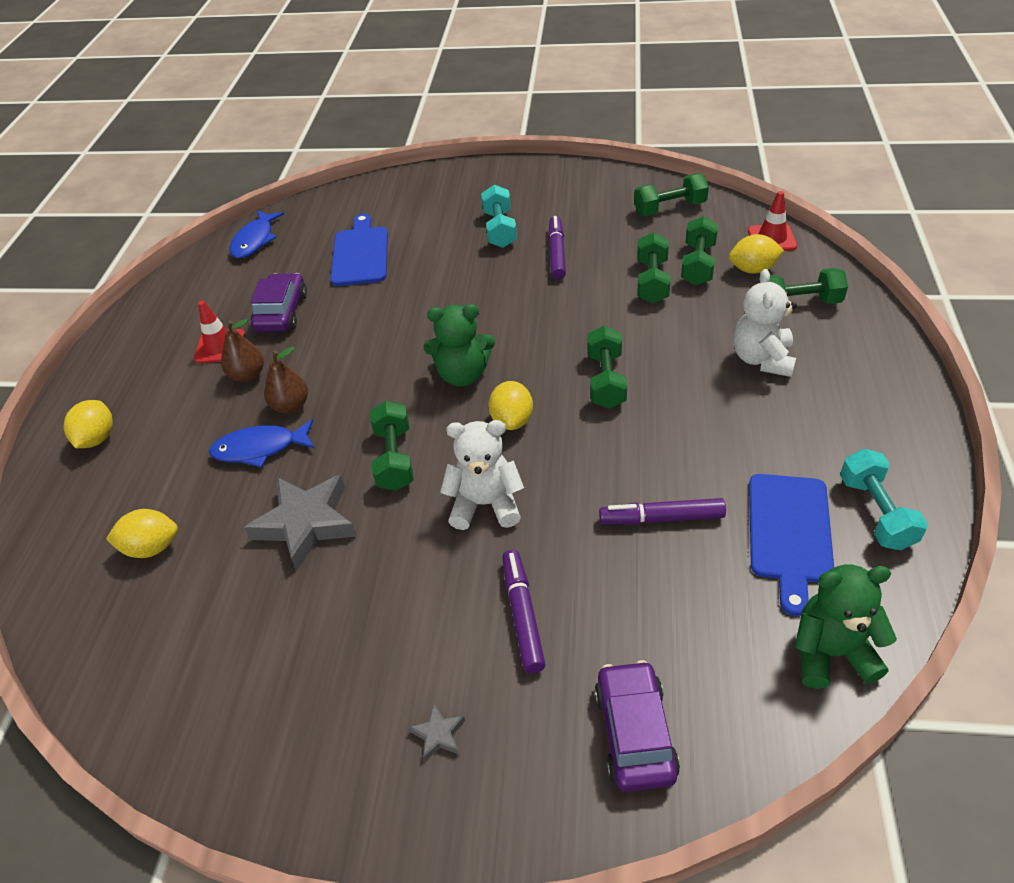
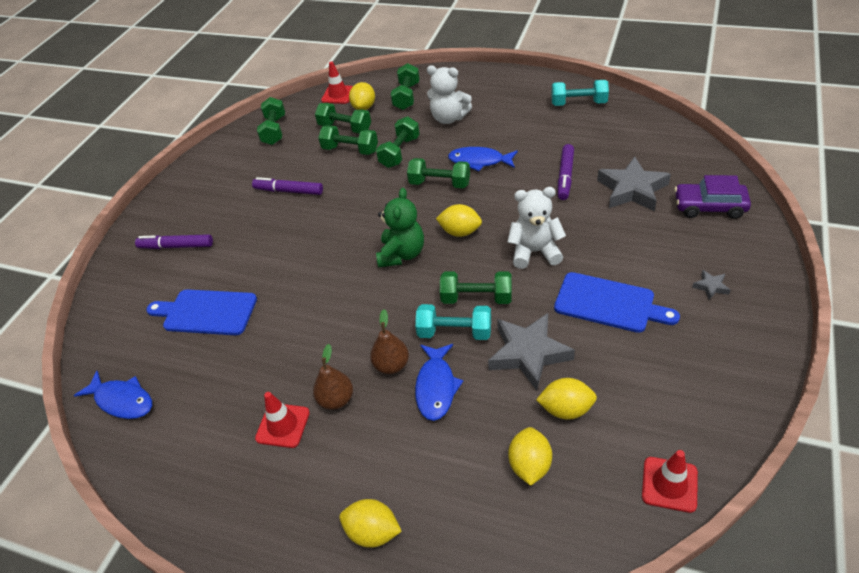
camera: 75 degrees left, 0 degrees up
purple car [251,273,307,332] -> none
white teddy bear [440,420,524,530] -> white teddy bear turned 75 degrees clockwise [507,187,566,269]
turquoise dumbbell [481,185,517,248] -> turquoise dumbbell moved to [415,304,491,340]
purple marker [502,550,546,673] -> purple marker moved to [135,234,213,249]
blue cutting board [749,474,834,616] -> blue cutting board moved to [554,272,680,333]
green teddy bear [795,564,897,689] -> none
none -> green dumbbell [376,116,420,168]
none -> blue fish [448,147,518,171]
none -> yellow lemon [536,378,597,420]
none -> grey star [597,157,671,211]
none -> red traffic cone [642,450,698,513]

